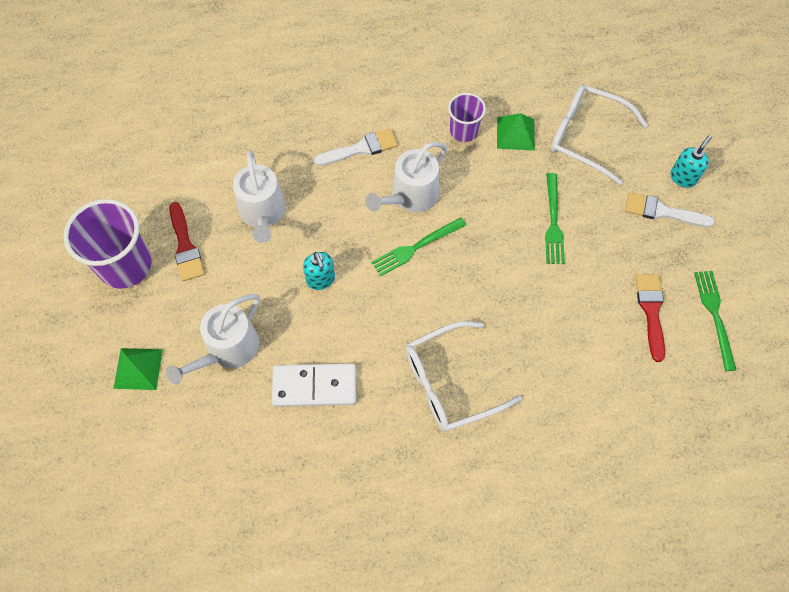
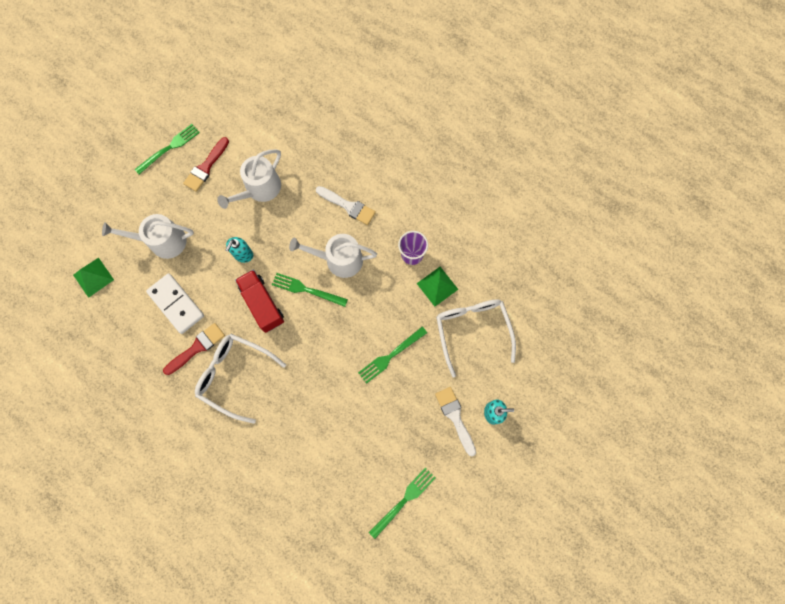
camera: 50 degrees right, 10 degrees up
purple cup [64,199,152,289] -> green fork [135,124,200,174]
green pyramid [113,348,163,390] -> green pyramid moved to [73,258,114,298]
red brush [635,274,665,362] -> red brush moved to [163,323,225,375]
none -> red truck [235,270,284,333]

